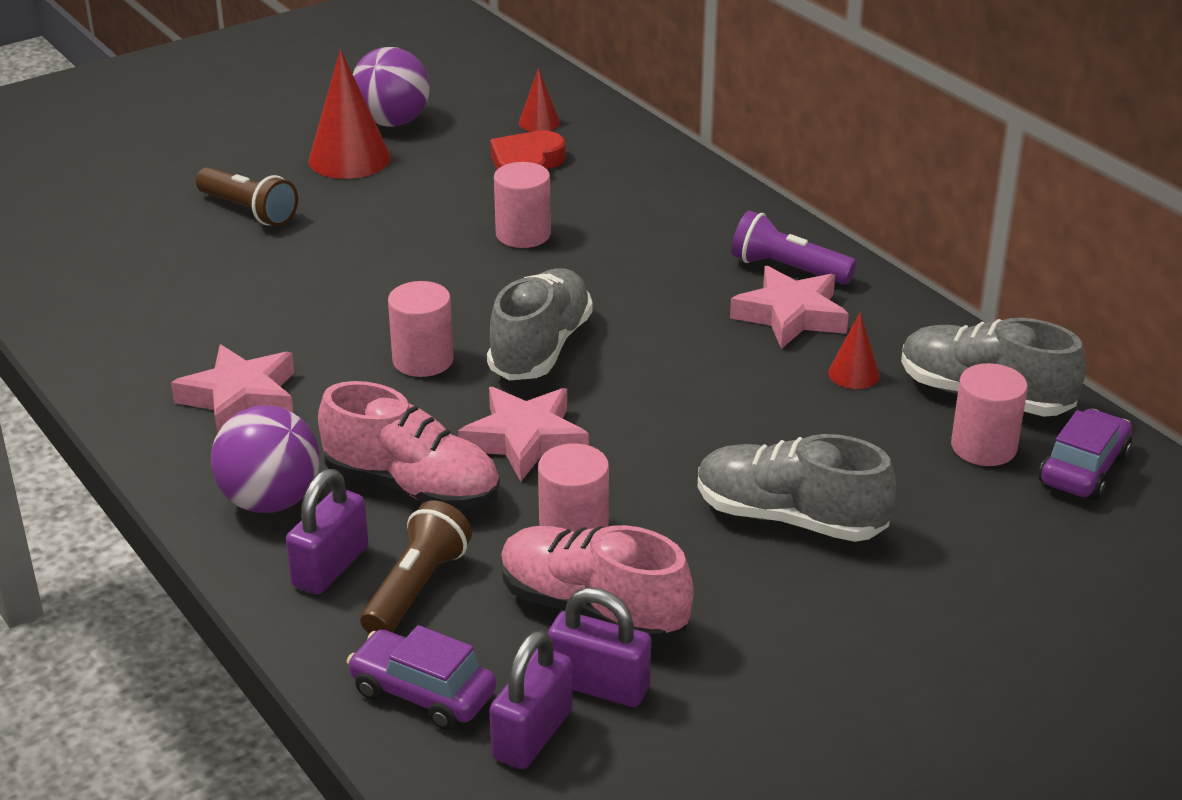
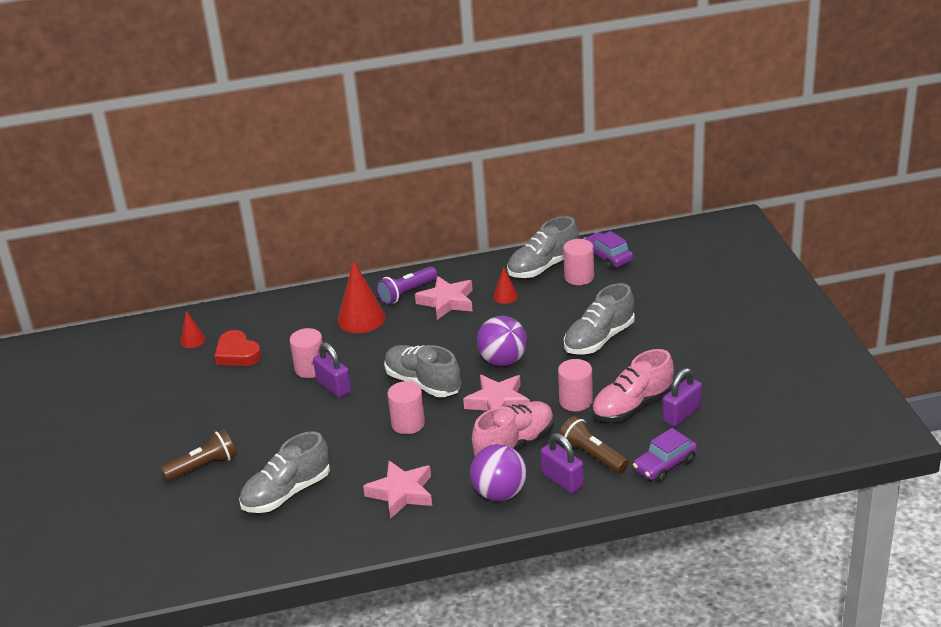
camera: 65 degrees left, 0 degrees up
red cone [308,50,391,179] -> red cone moved to [337,260,386,333]
purple ball [353,47,430,127] -> purple ball moved to [477,316,527,366]
purple padlock [489,630,573,769] -> purple padlock moved to [313,342,351,398]
none -> grey shoe [239,431,330,513]

